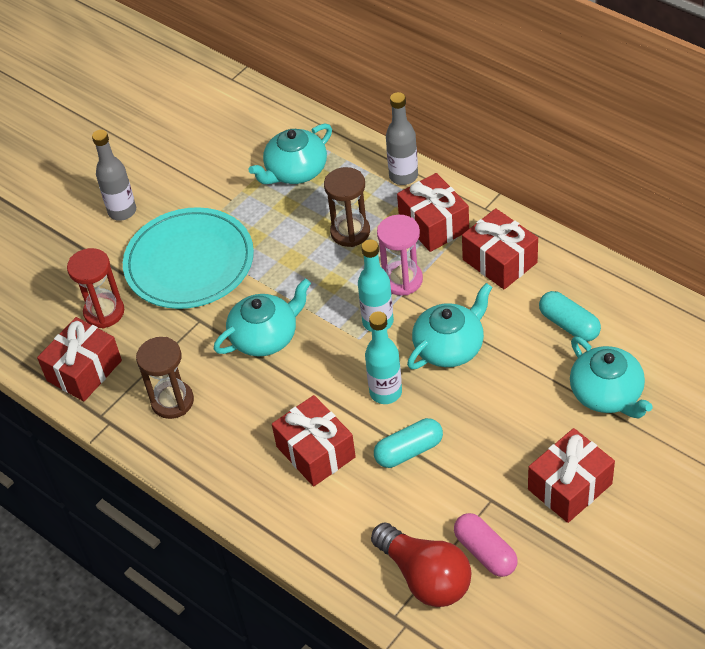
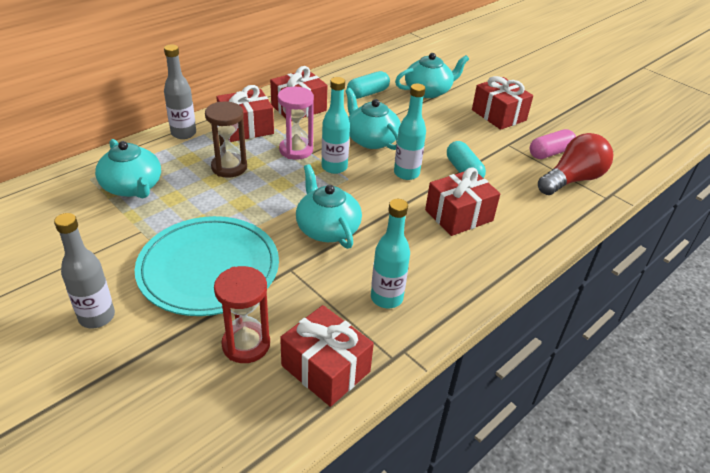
camera: 90 degrees left, 10 degrees down
brown hourglass [136,337,194,419] -> turquoise bottle [371,199,410,308]

